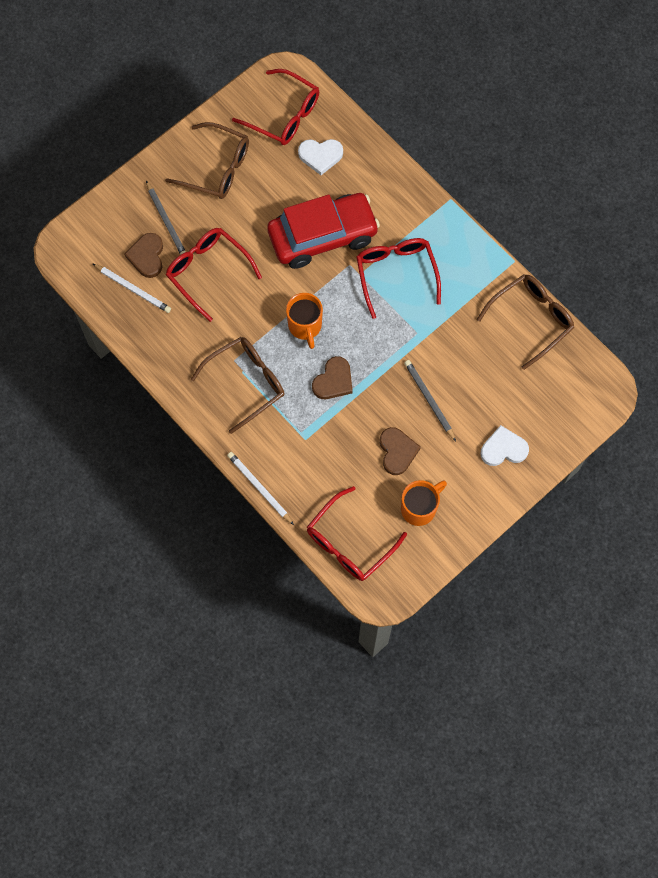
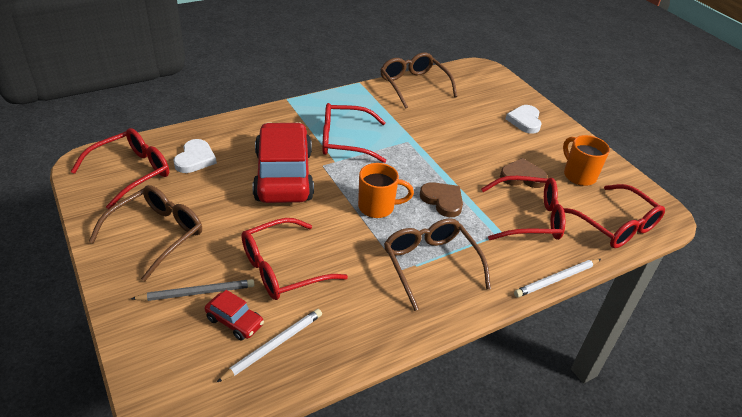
camera: 80 degrees left, 30 degrees down
brown heart [124,233,163,278] -> red car [205,290,264,341]
grey pencil [404,360,456,441] -> none
none -> red glasses [481,176,565,240]

